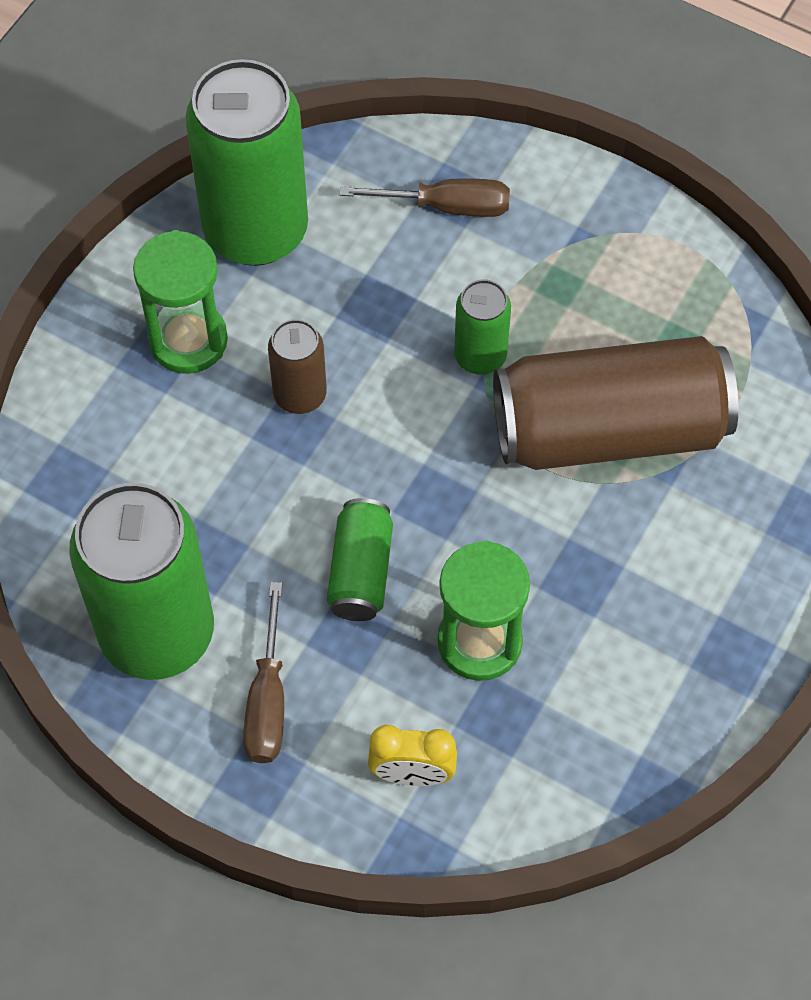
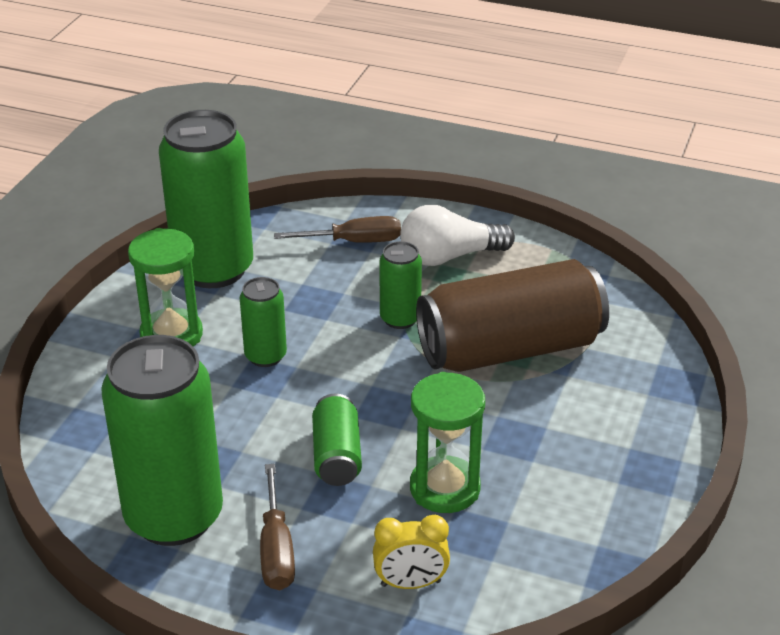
camera: 10 degrees left, 25 degrees down
brown can [268,319,327,414] -> green can [240,277,287,367]
none -> white light bulb [400,205,515,266]

